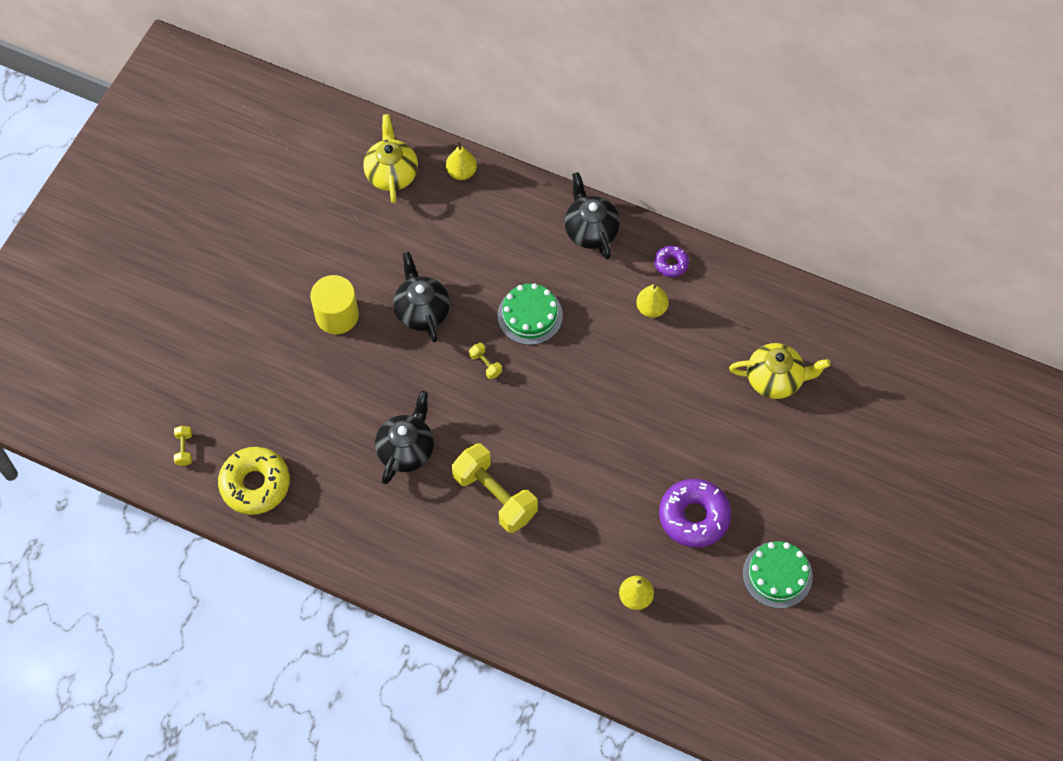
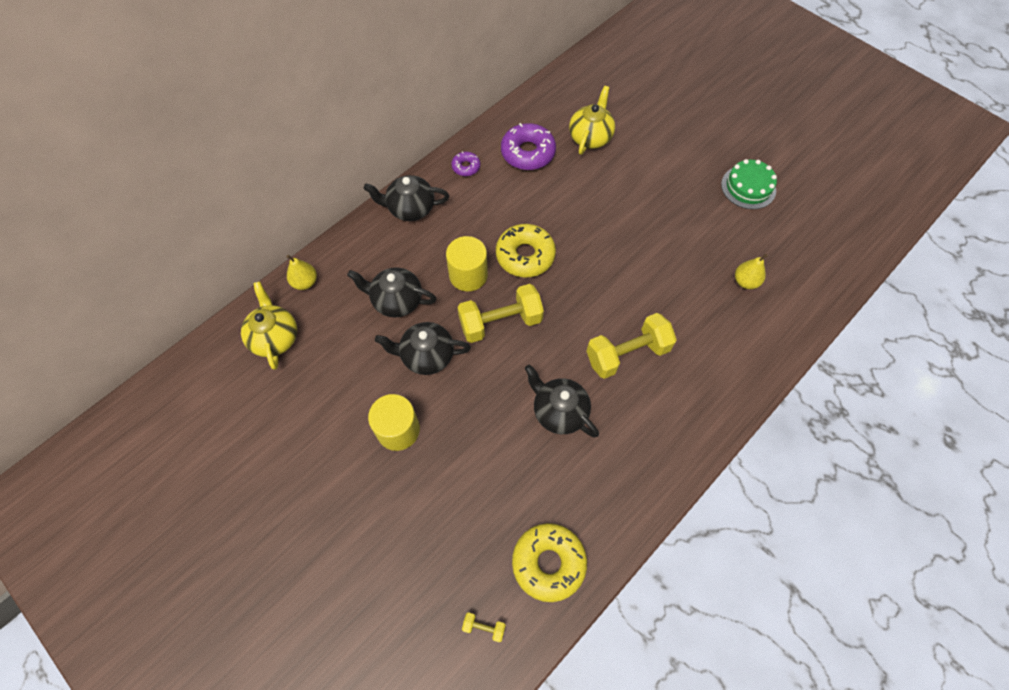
camera: 70 degrees left, 0 degrees up
yellow teapot [363,114,418,203] -> yellow teapot turned 60 degrees clockwise [241,282,297,370]
yellow dumbbell [469,343,502,379] -> yellow dumbbell [457,284,544,343], size x2.37
green cake [497,283,563,345] -> yellow cylinder [446,236,488,291]
yellow pear [636,284,669,318] -> none
purple donut [659,479,731,548] -> purple donut moved to [501,123,556,170]
none -> black teapot [347,267,437,318]
none -> yellow donut [496,224,556,277]

